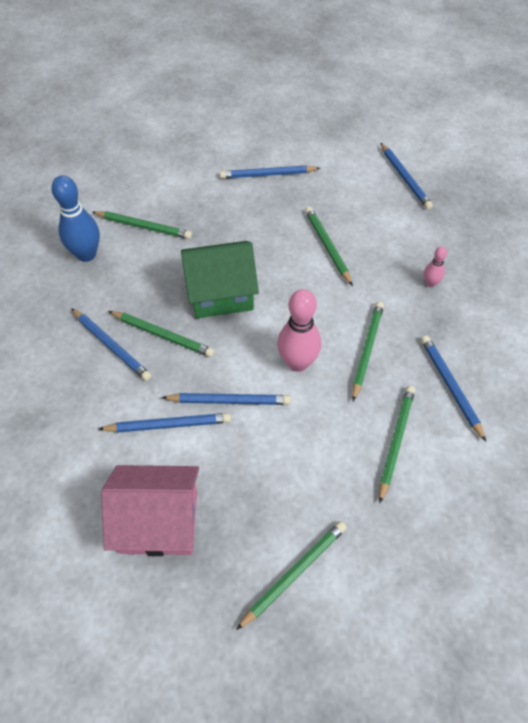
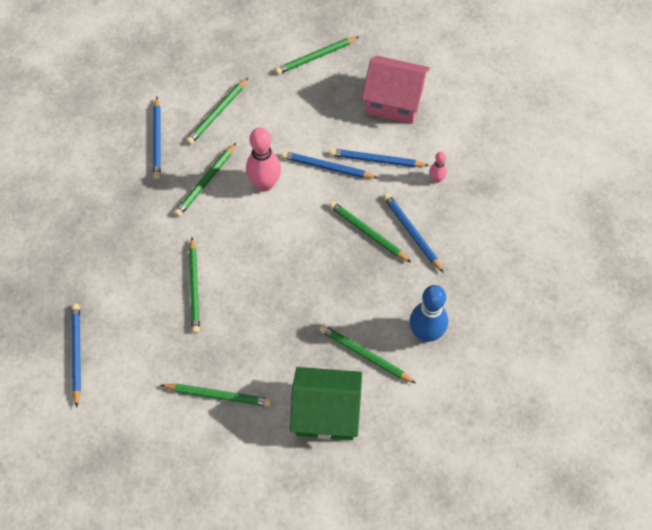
camera: 165 degrees left, 5 degrees up
green house [181,241,259,319] -> green house moved to [290,367,362,440]
blue pencil [220,166,321,179] -> green pencil [160,383,272,407]
pink bowling pin [424,246,447,287] -> pink bowling pin moved to [429,152,447,183]

